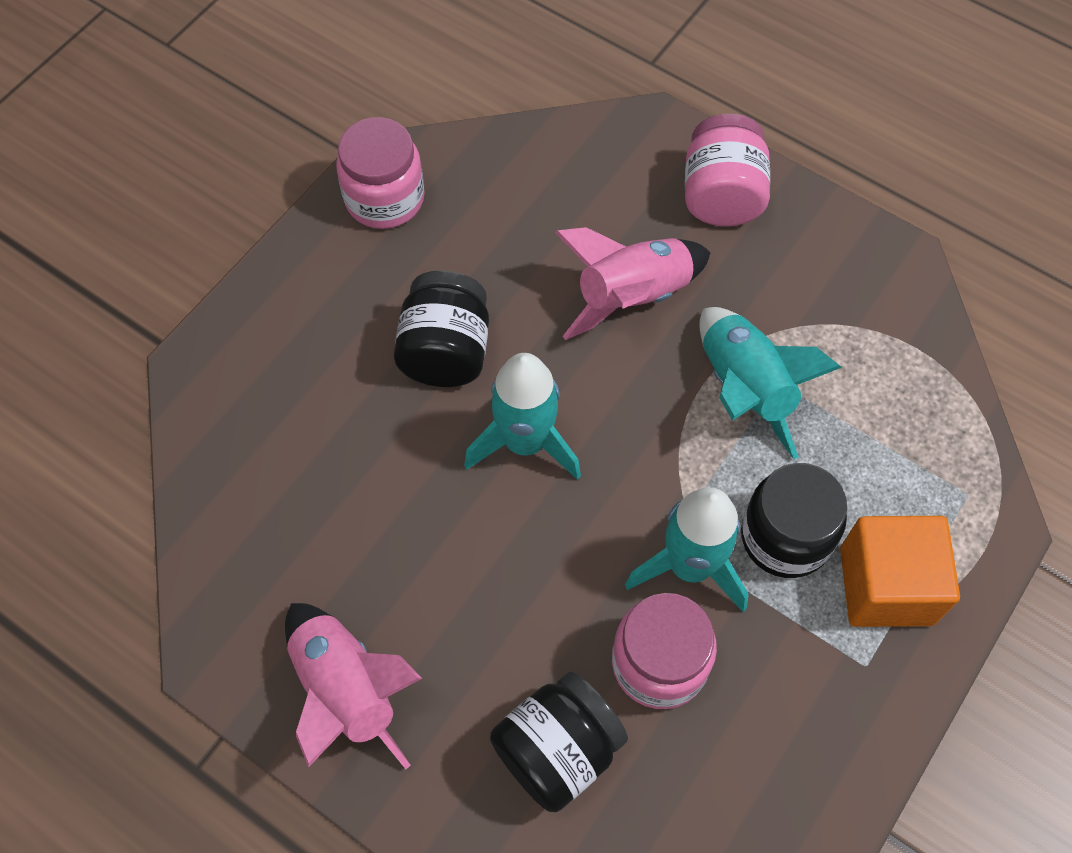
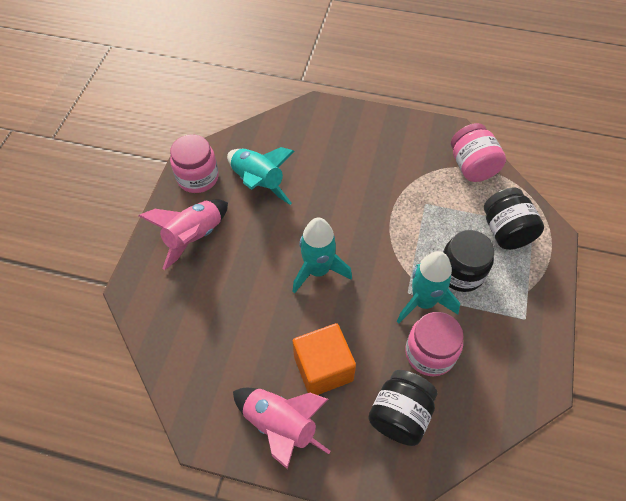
camera: 20 degrees left, 5 degrees down
black jar [394,270,489,387] -> black jar moved to [484,187,544,250]
pink rocket [555,227,711,340] -> pink rocket moved to [139,200,228,270]
pink jar [685,114,770,226] -> pink jar moved to [451,123,506,182]
turquoise rocket [699,307,842,459] -> turquoise rocket moved to [227,147,294,205]
orange cube [840,516,960,627] -> orange cube moved to [293,323,356,395]

